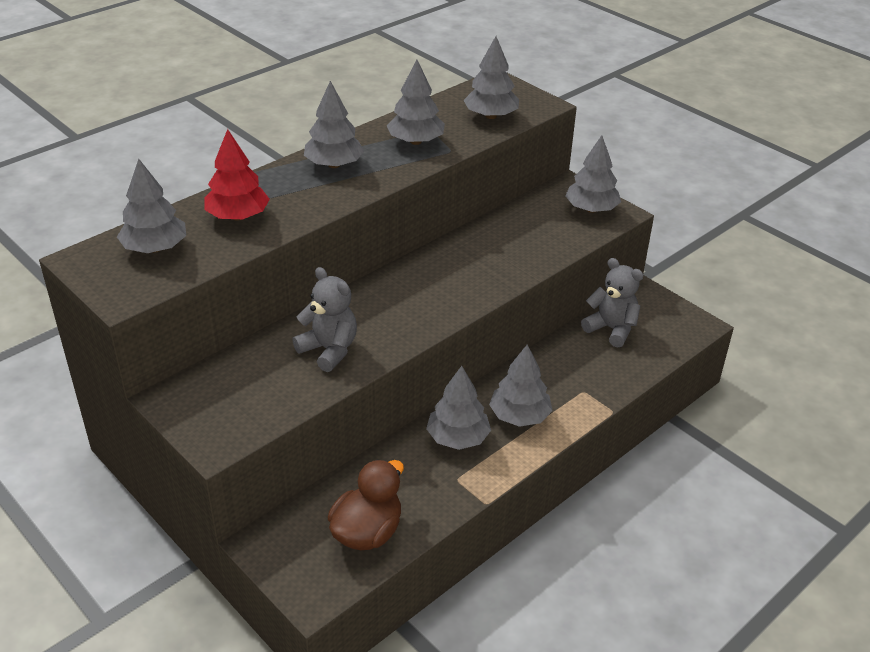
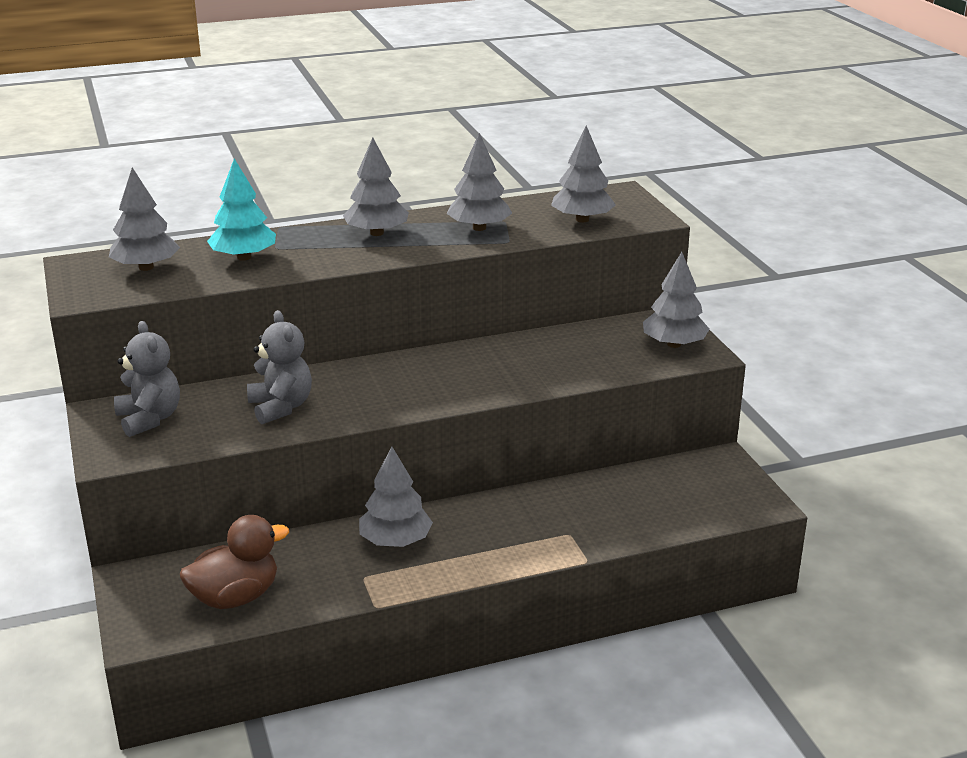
camera: 25 degrees right, 10 degrees down
red tree [204,129,270,221] -> turquoise tree [207,159,276,261]
grey tree [489,344,553,427] -> none
grey teddy bear [581,258,643,347] -> grey teddy bear moved to [114,321,180,437]

